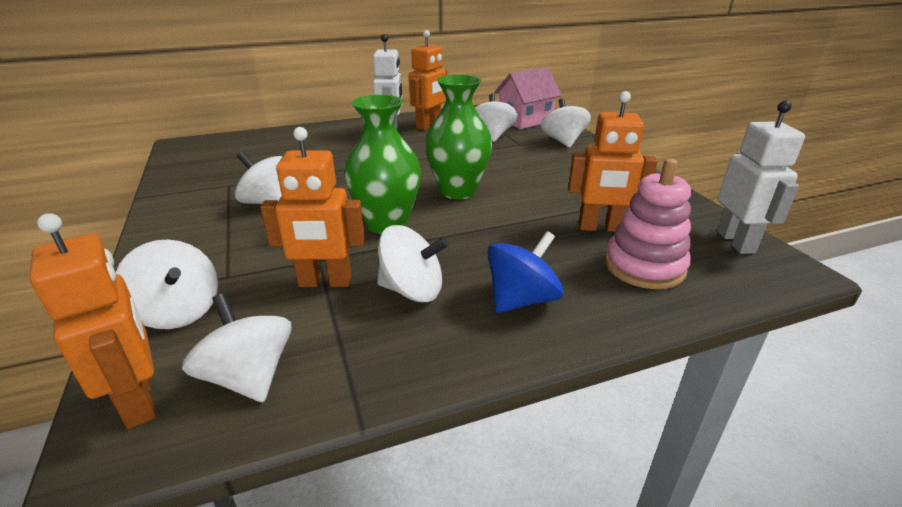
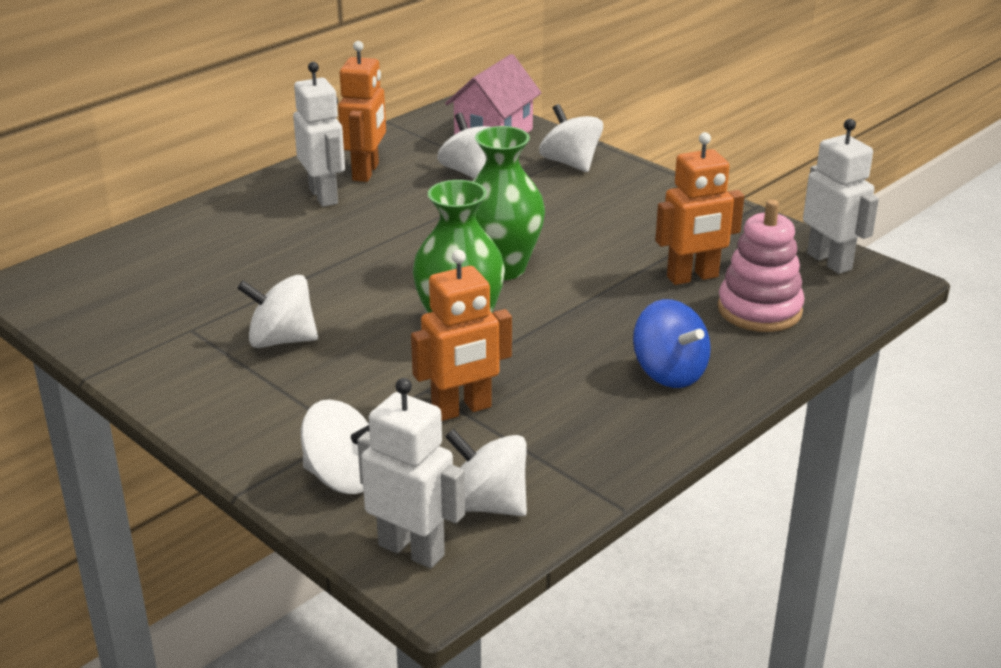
camera: 25 degrees left, 0 degrees up
orange robot [29,213,156,429] -> white robot [357,378,465,568]
white spinning top [377,225,449,302] -> none
blue spinning top [487,231,563,313] -> blue spinning top turned 120 degrees clockwise [633,299,711,388]

